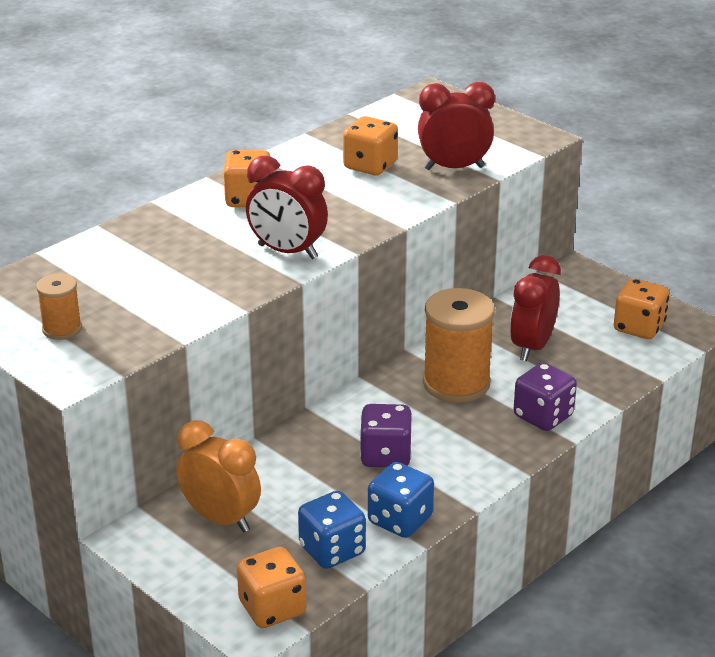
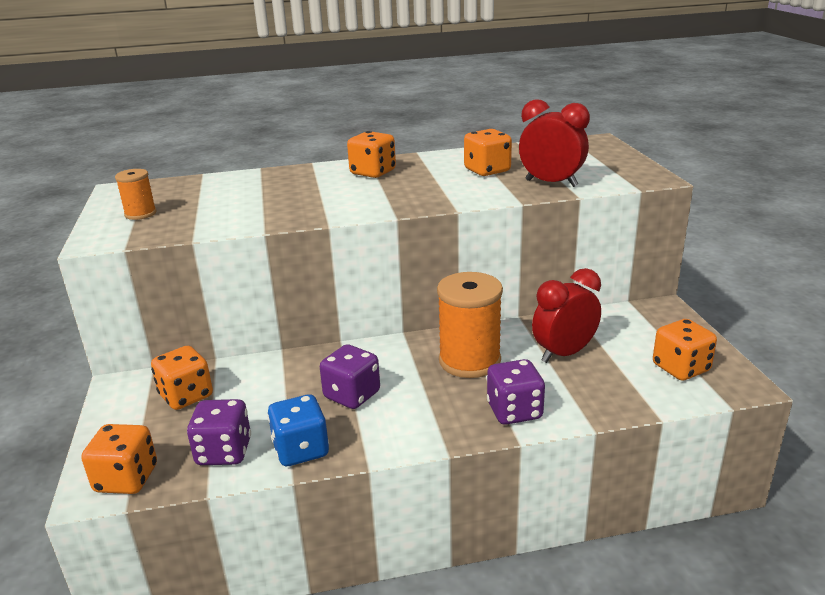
camera: 35 degrees right, 5 degrees down
orange clock [177,420,261,532] -> orange dice [151,346,213,410]
red clock [246,156,328,259] -> none
blue dice [298,491,366,569] -> purple dice [187,399,251,465]

